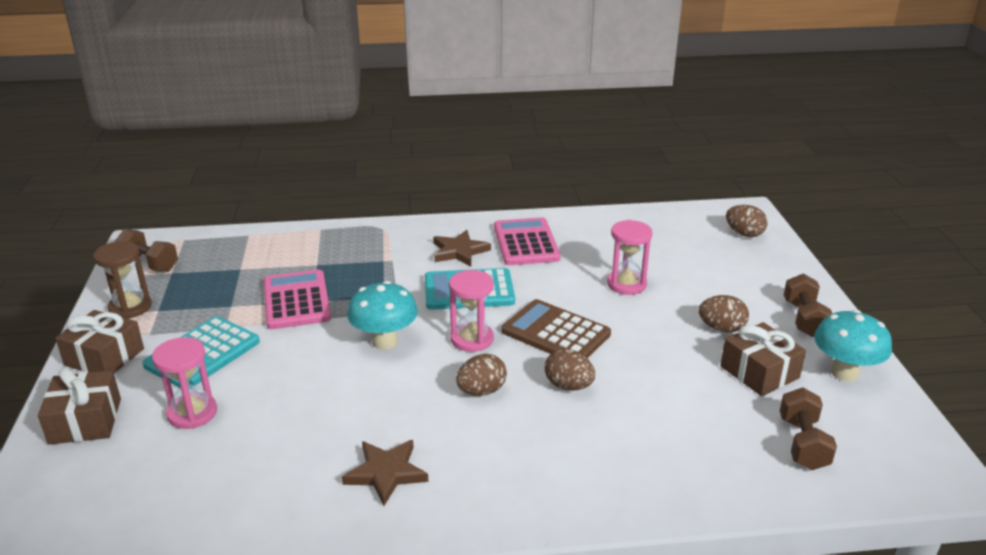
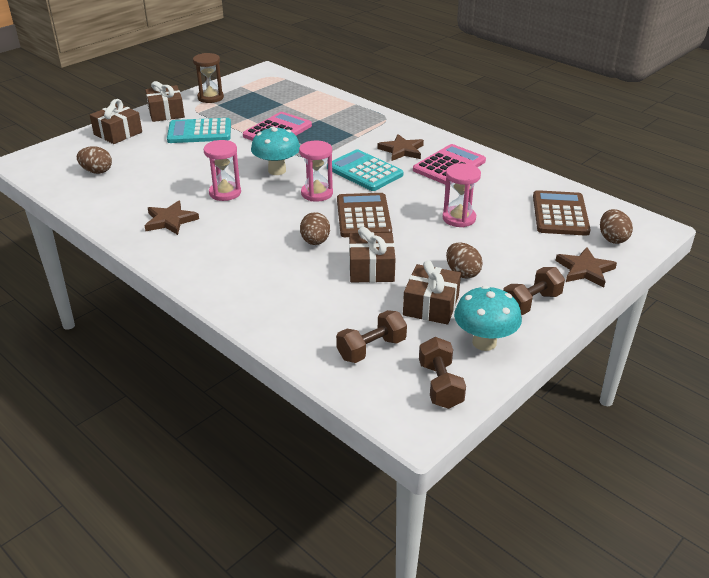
camera: 50 degrees right, 5 degrees up
brown dumbbell [115,229,178,272] -> brown dumbbell moved to [419,337,466,409]
pink hourglass [152,337,217,429] -> pink hourglass moved to [204,140,241,201]
brown egg [456,354,507,396] -> brown egg moved to [77,146,112,174]
none -> brown gift [349,227,396,283]
none -> brown calculator [533,190,591,236]
none -> brown star [555,247,617,287]

